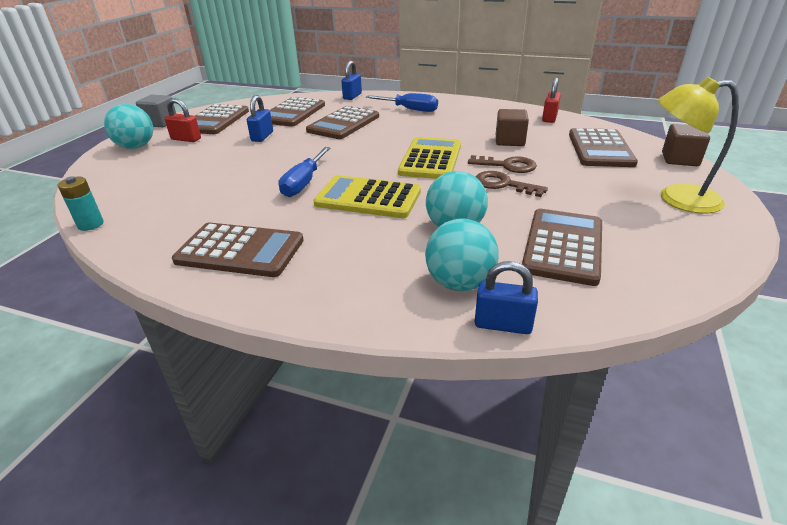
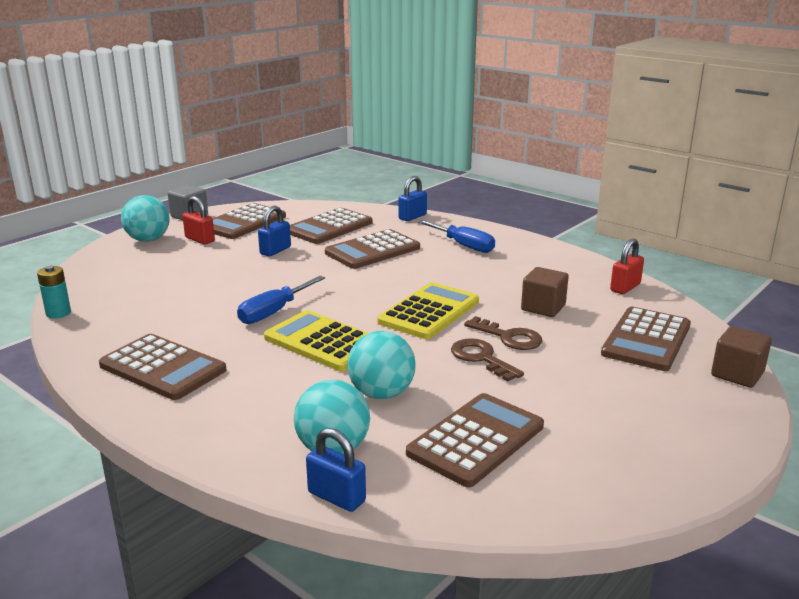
camera: 20 degrees right, 10 degrees down
yellow lamp [658,77,739,214] -> none

